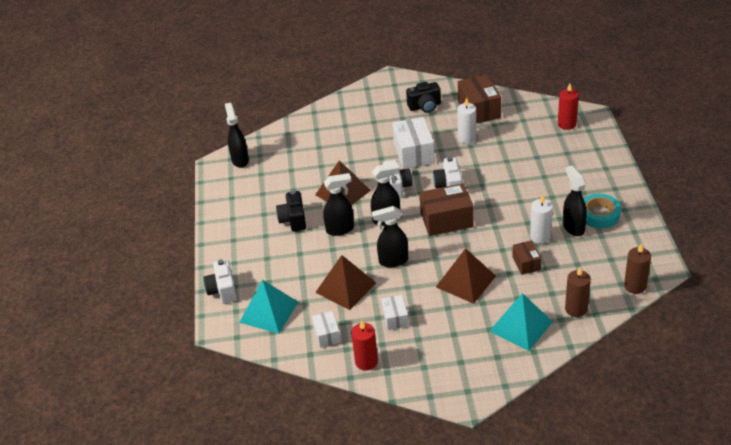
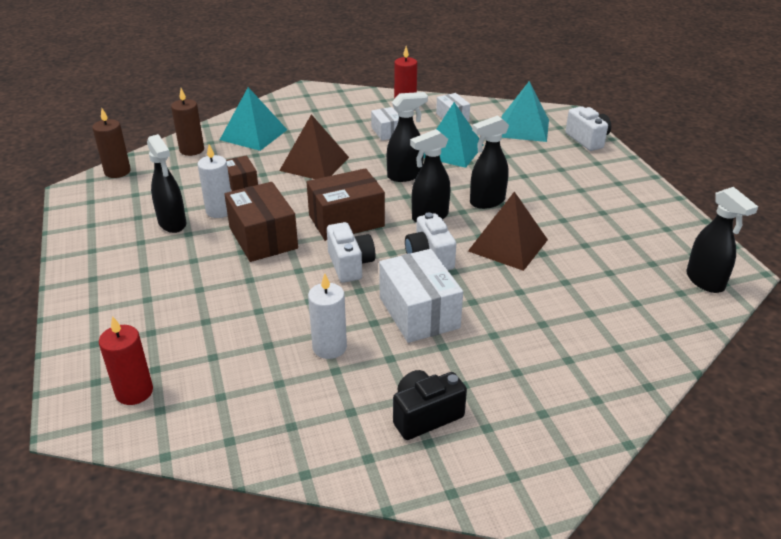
camera: 165 degrees right, 5 degrees down
black camera [276,191,306,232] -> none
brown pyramid [315,255,376,310] -> turquoise pyramid [424,102,483,168]
brown box [458,74,501,124] -> brown box moved to [224,182,298,262]
turquoise tape [584,194,621,228] -> none

